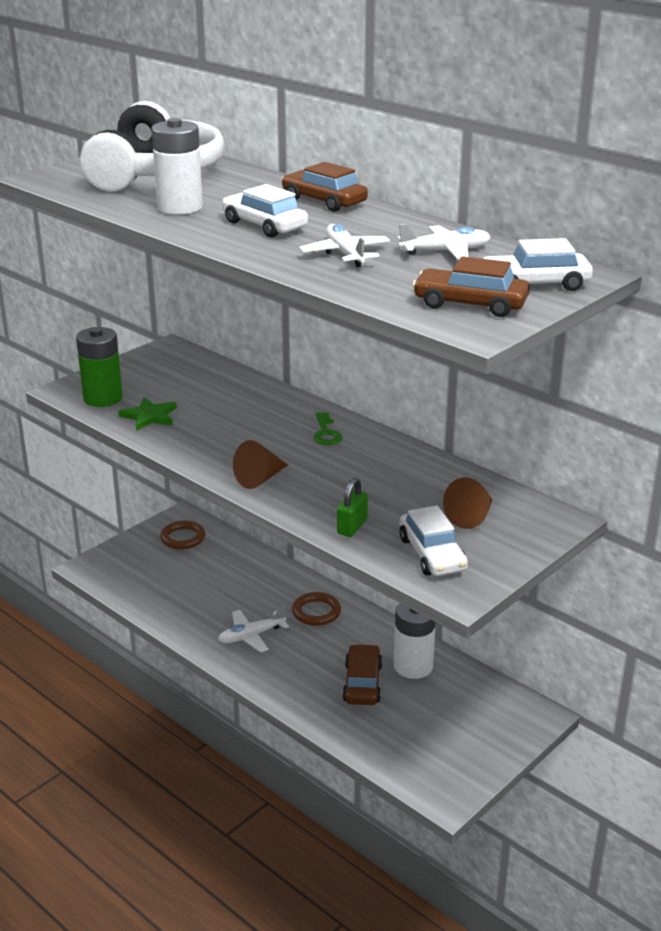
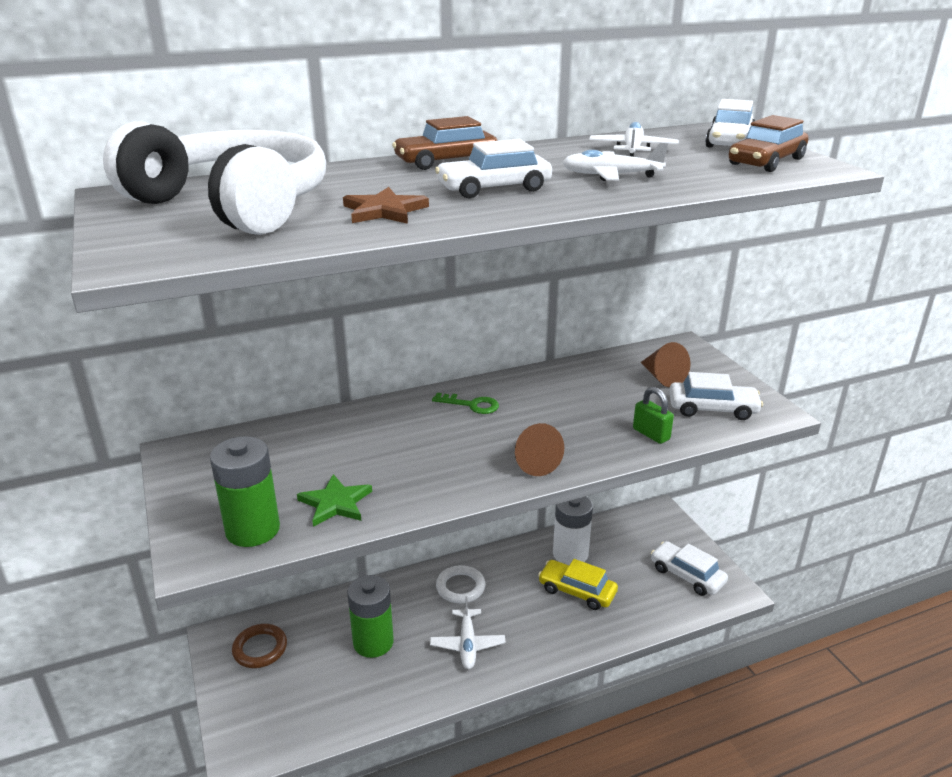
camera: 65 degrees left, 0 degrees up
white battery [151,118,203,215] -> brown star [343,187,429,224]
brown ring [292,592,341,626] -> white ring [436,565,485,603]
brown car [342,644,382,705] -> yellow car [538,559,618,610]
none -> green battery [348,575,394,658]
none -> white car [651,541,728,596]

